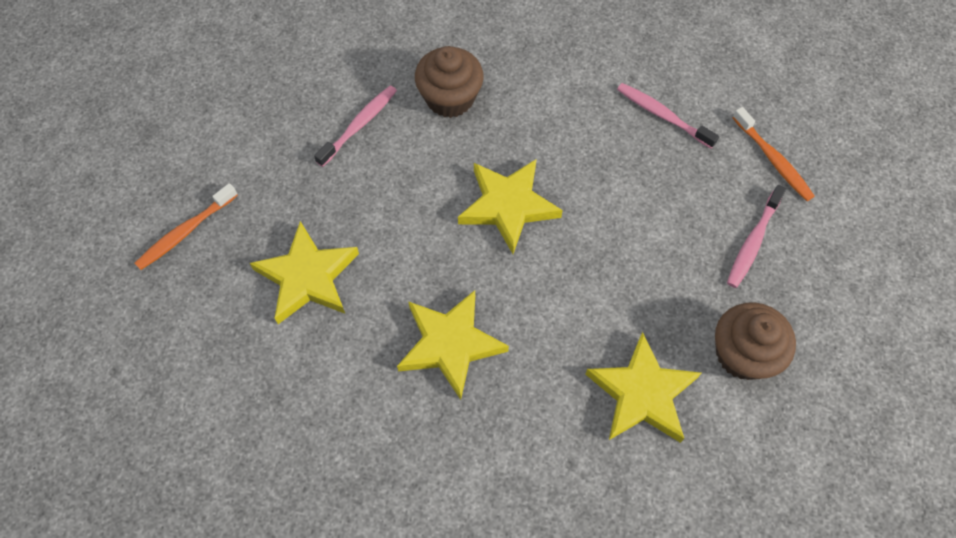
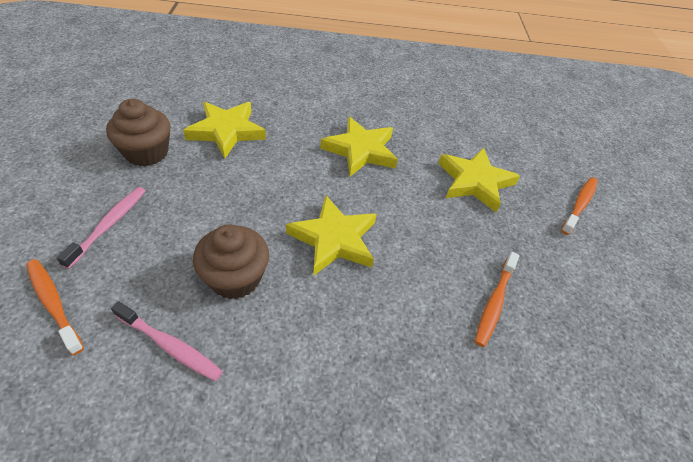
camera: 165 degrees right, 15 degrees down
pink toothbrush [314,85,397,167] -> orange toothbrush [475,252,520,347]
brown cupcake [415,46,484,118] -> brown cupcake moved to [193,224,269,299]

